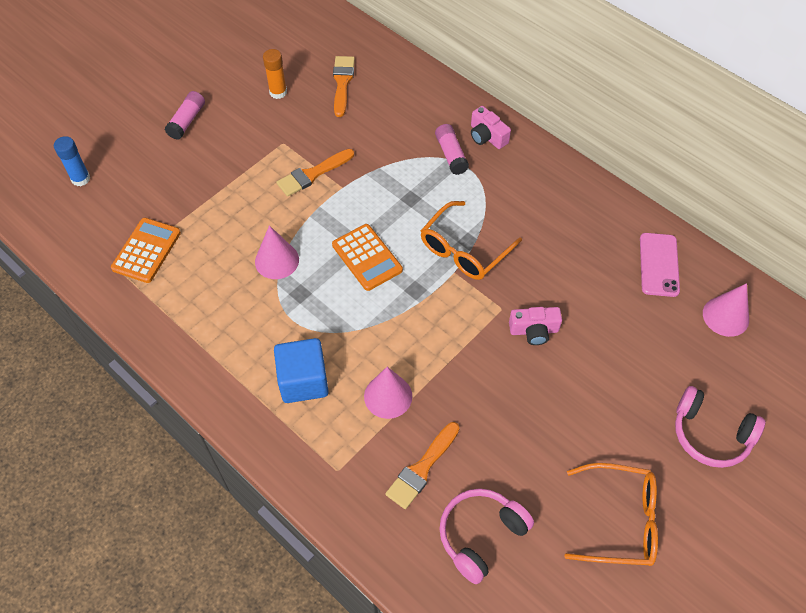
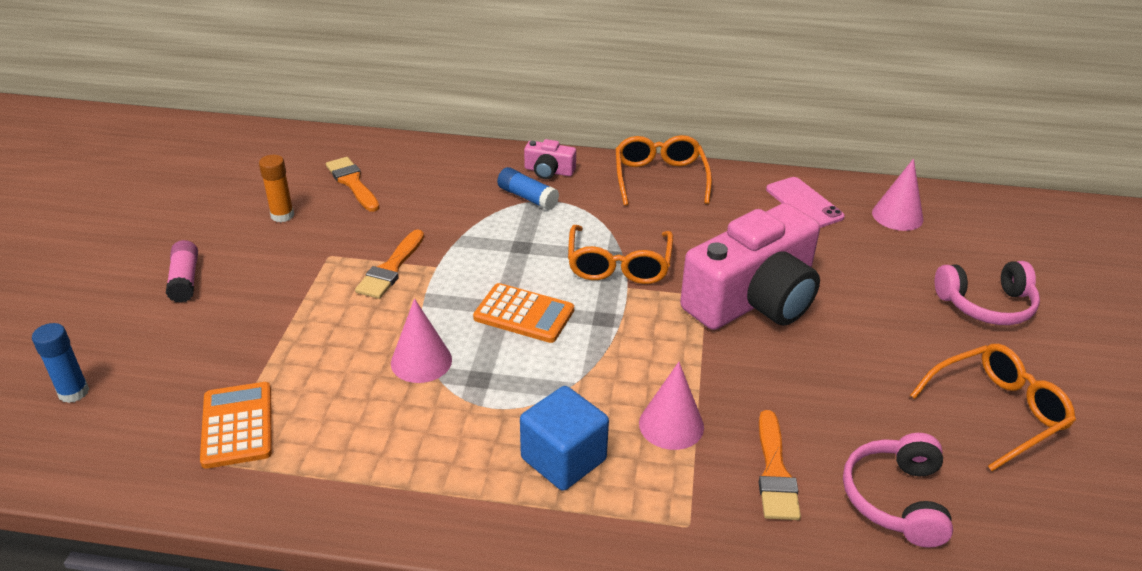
camera: 35 degrees left, 20 degrees down
pink glue stick [435,124,469,175] -> blue glue stick [497,167,559,210]
pink camera [509,307,562,345] -> pink camera [680,203,820,330], size x2.42
none -> orange glasses [616,135,712,206]

